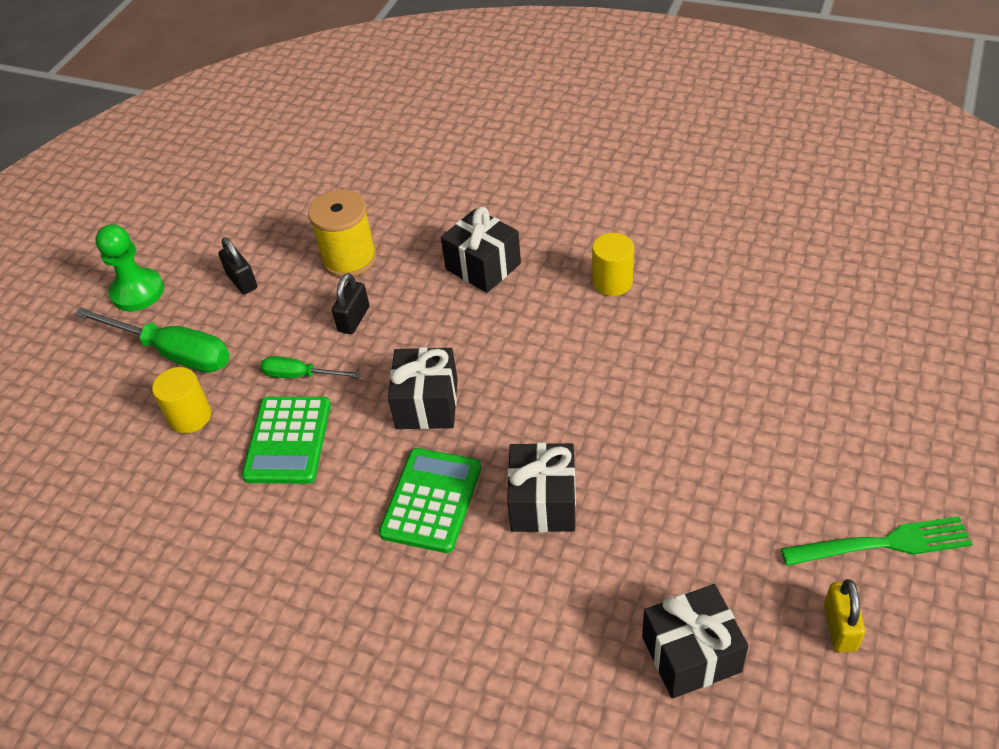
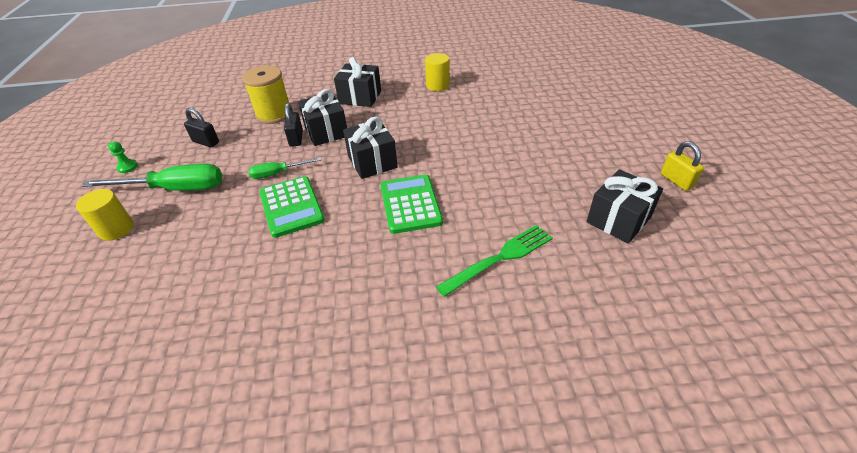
camera: 30 degrees left, 5 degrees down
green pawn [95,224,164,311] -> green pawn [108,141,138,173], size x0.49
yellow cylinder [152,367,211,433] -> yellow cylinder moved to [76,189,133,241]
black gift [507,442,576,532] -> black gift moved to [298,89,347,146]
green fork [781,516,972,566] -> green fork moved to [436,225,553,297]

